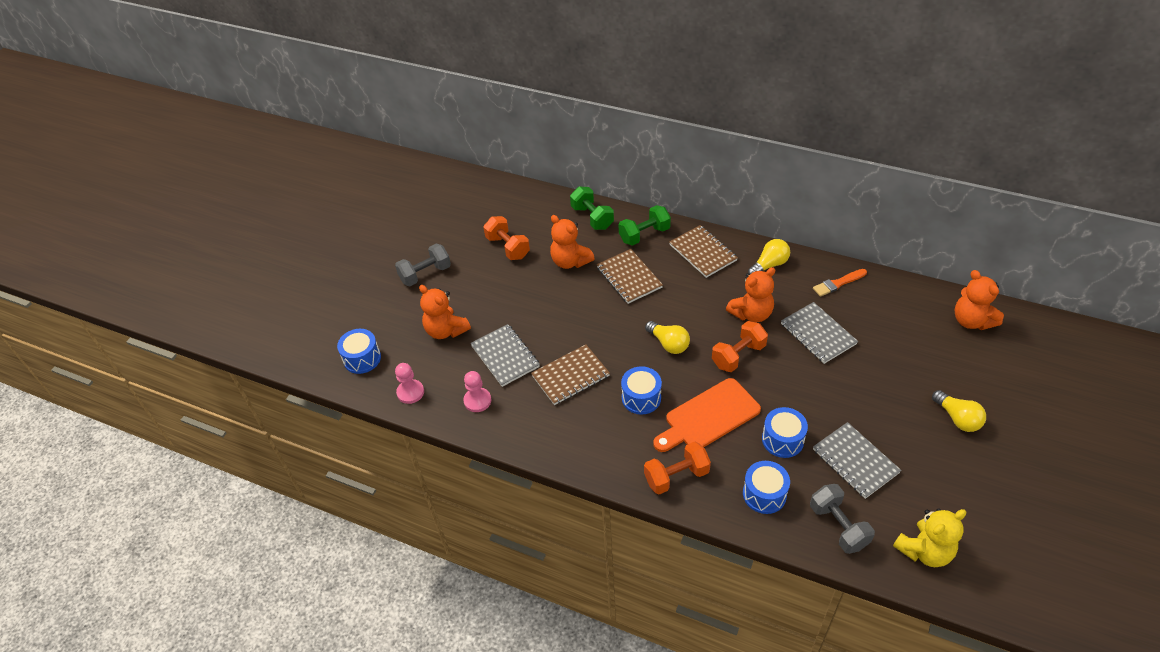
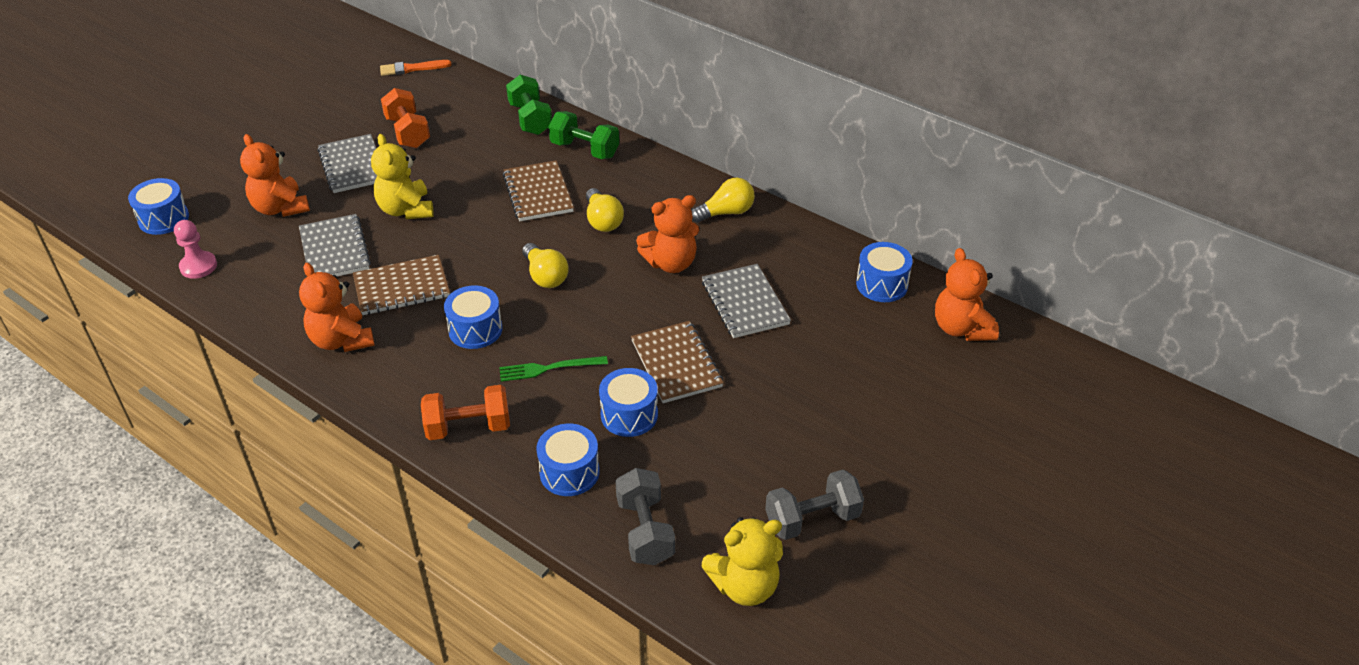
camera: 10 degrees right, 5 degrees down
grey dumbbell [395,243,451,286] -> grey dumbbell moved to [765,470,864,540]
pink pawn [463,371,491,412] -> none
orange teddy bear [550,215,595,269] -> orange teddy bear moved to [299,263,374,352]
green dumbbell [619,205,671,246] -> green dumbbell turned 45 degrees clockwise [548,111,619,159]
orange cutting board [653,378,761,452] -> green fork [499,356,608,382]
brown notebook [669,225,738,278] -> brown notebook moved to [631,321,724,403]
orange dumbbell [712,321,768,372] -> none
orange brush [813,269,867,297] -> orange brush moved to [380,60,452,76]
grey notebook [813,422,901,499] -> grey notebook moved to [317,134,377,193]
yellow light bulb [932,390,986,432] -> yellow light bulb moved to [586,188,624,232]
none -> yellow teddy bear [371,134,434,219]
none -> blue drum [856,242,913,302]

